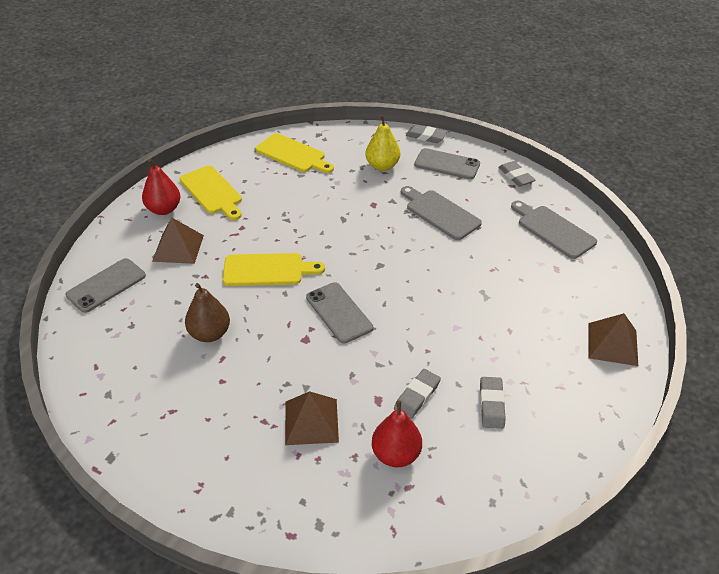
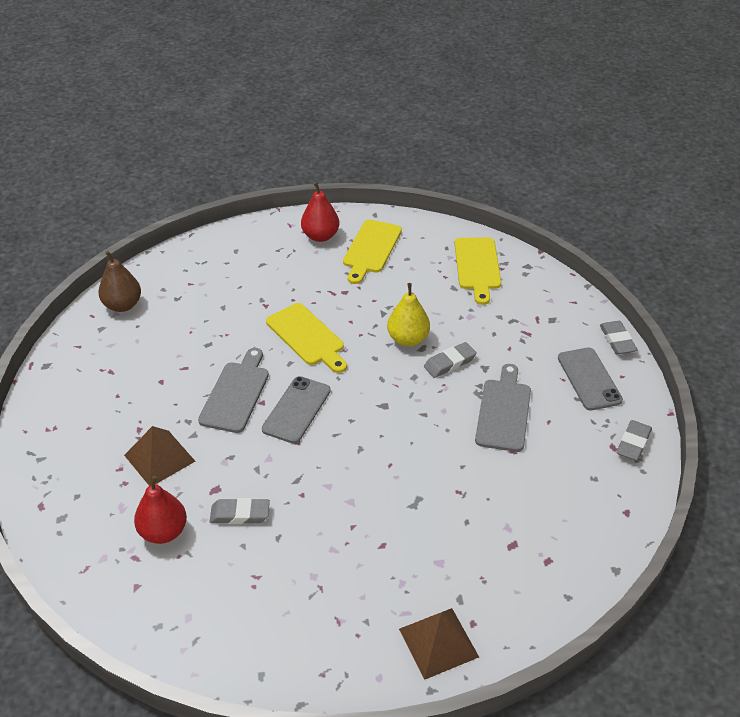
camera: 55 degrees right, 0 degrees up
grey phone [65,258,146,313] -> none
brown pyramid [152,217,204,264] -> none
brown pear [185,283,230,342] -> brown pear moved to [99,251,141,312]
yellow pear [365,115,400,171] -> yellow pear moved to [387,283,430,346]
grey eraser [480,377,506,429] -> grey eraser moved to [424,342,477,378]
grey cutting board [511,201,597,259] -> grey cutting board moved to [198,348,269,433]

